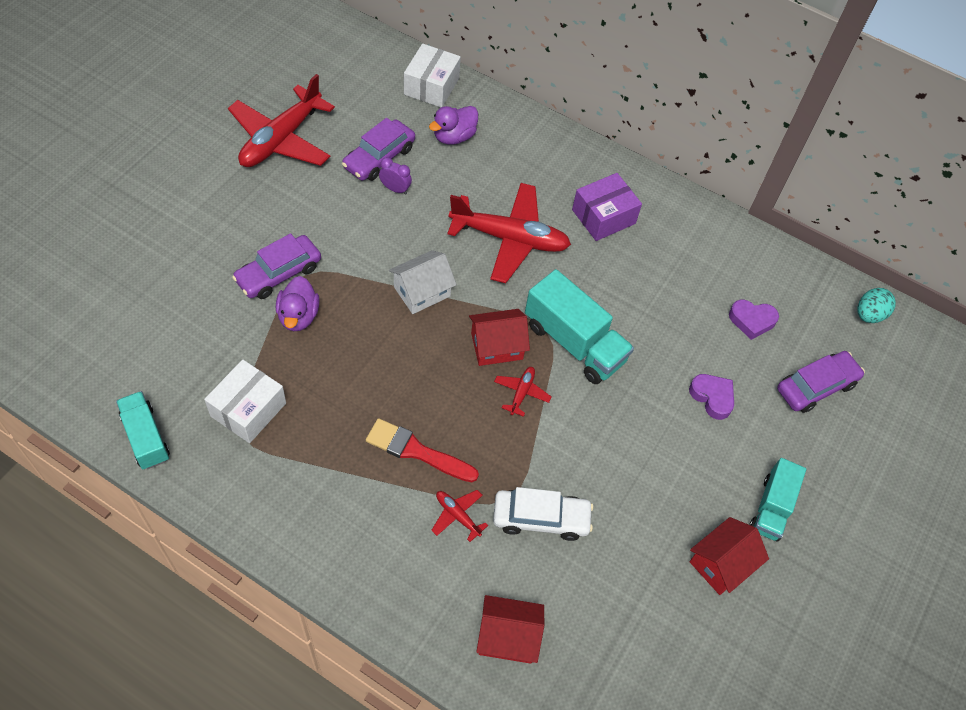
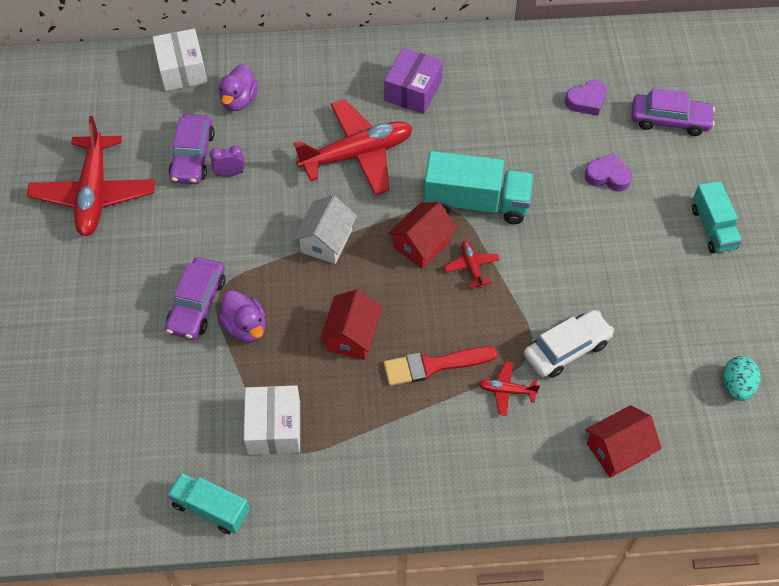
camera: 30 degrees left, 0 degrees up
red house [690,517,769,595] -> red house moved to [320,289,383,360]
purple car [777,351,865,413] -> purple car turned 75 degrees clockwise [632,88,715,136]
turquoise egg [857,288,896,323] -> turquoise egg moved to [723,356,760,401]

